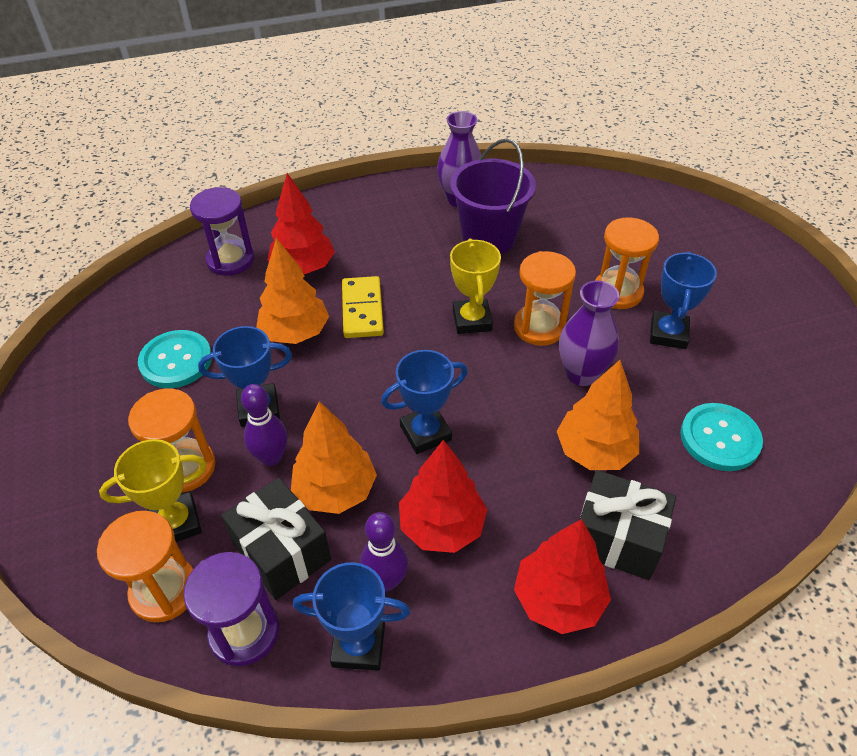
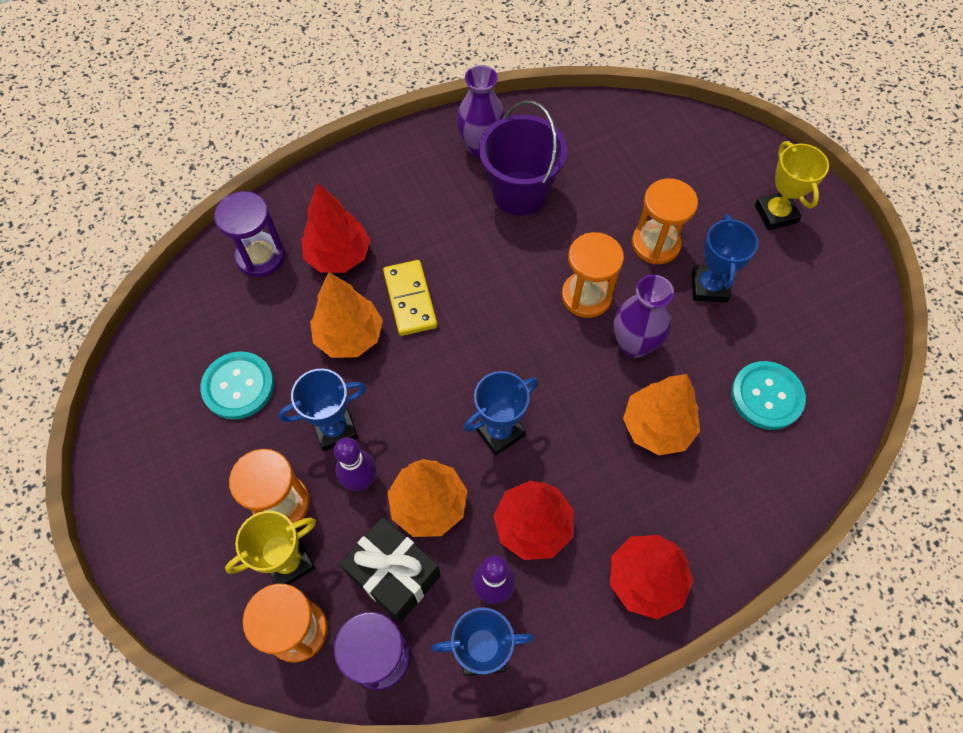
camera: 10 degrees left, 15 degrees up
yellow trophy [450,238,501,334] -> yellow trophy moved to [755,141,829,230]
black gift [580,470,676,580] -> none

